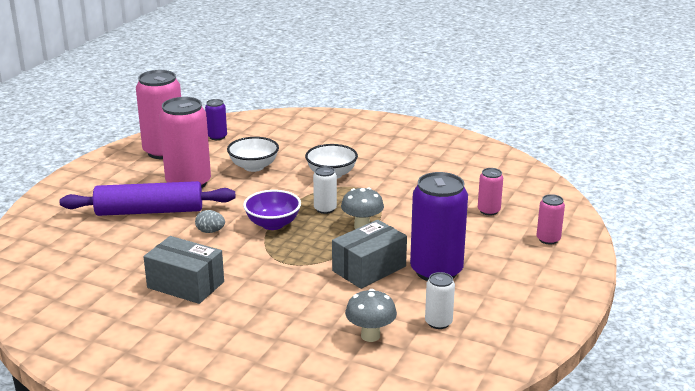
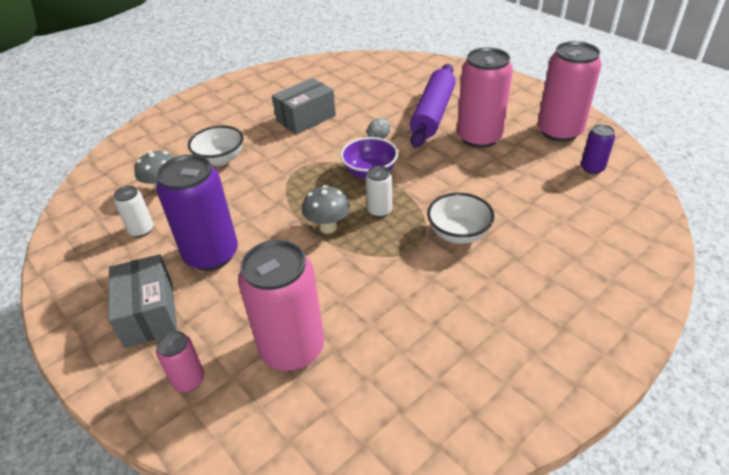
camera: 115 degrees right, 15 degrees up
white bowl [227,137,279,172] -> white bowl moved to [188,126,243,166]
grey box [332,220,407,289] -> grey box moved to [109,254,178,348]
pink can [478,168,503,216] -> pink can [238,240,324,371], size x2.07

